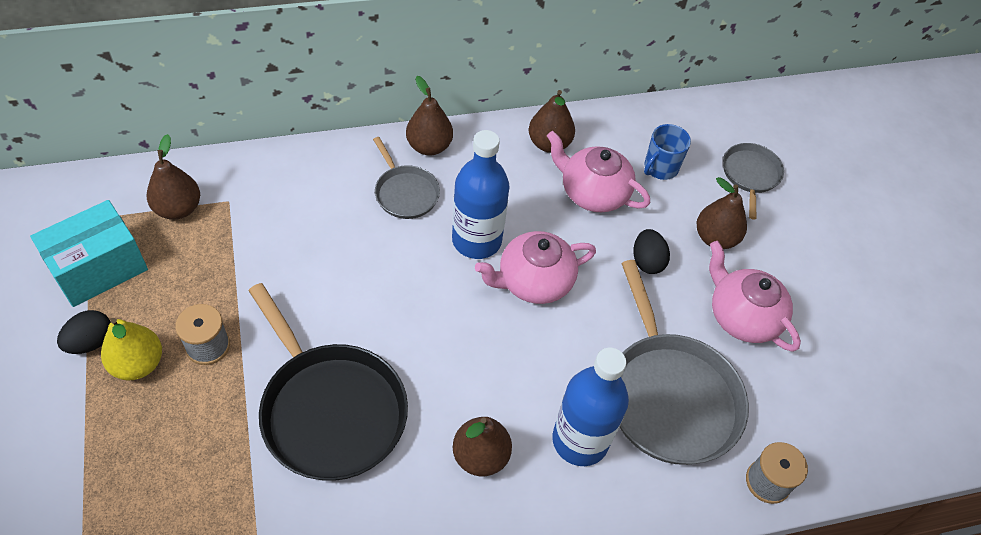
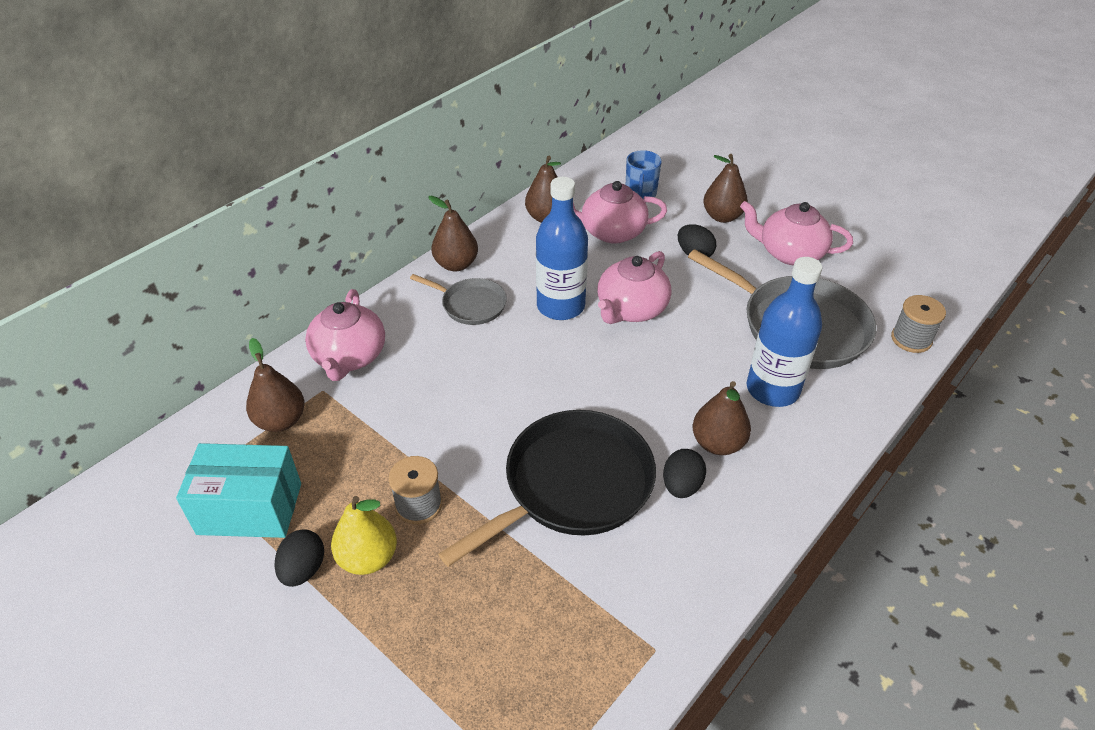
camera: 30 degrees left, 10 degrees down
turquoise box [30,200,148,307] -> turquoise box turned 75 degrees clockwise [176,443,301,538]
black pan [249,283,408,481] -> black pan turned 60 degrees counterclockwise [438,410,656,567]
grey pan [723,143,784,219] -> none
none -> pink teapot [305,289,385,381]
none -> black egg [663,449,706,498]

